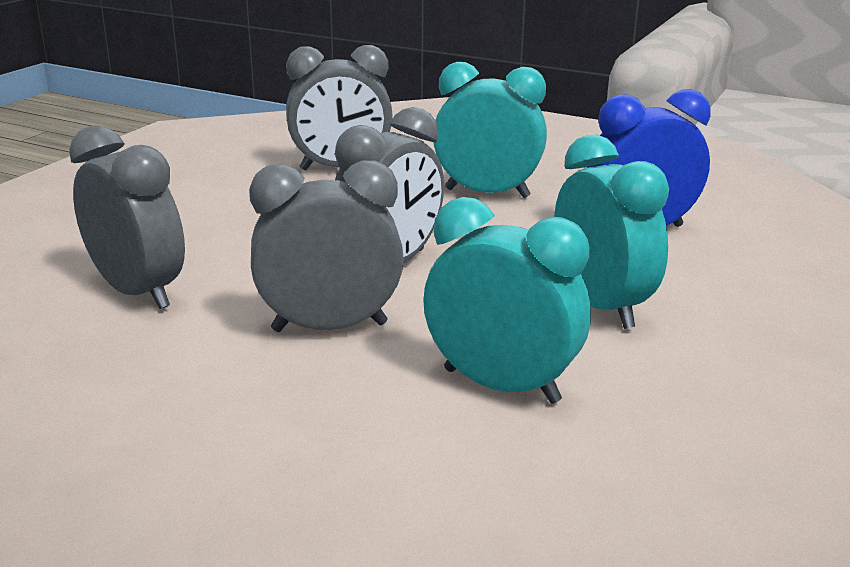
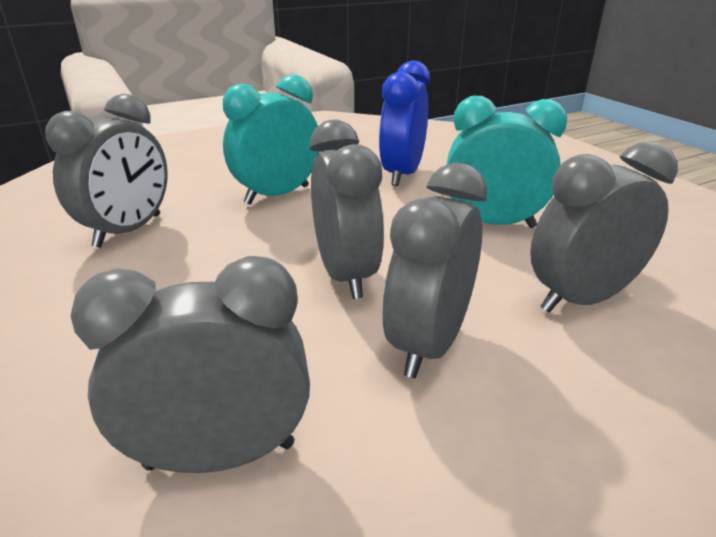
camera: 55 degrees left, 5 degrees up
turquoise clock [423,197,591,404] -> grey clock [530,141,678,313]

